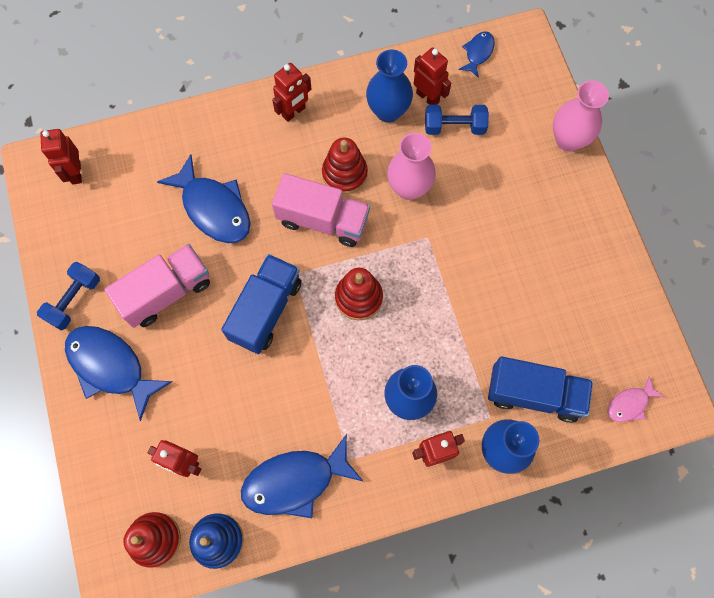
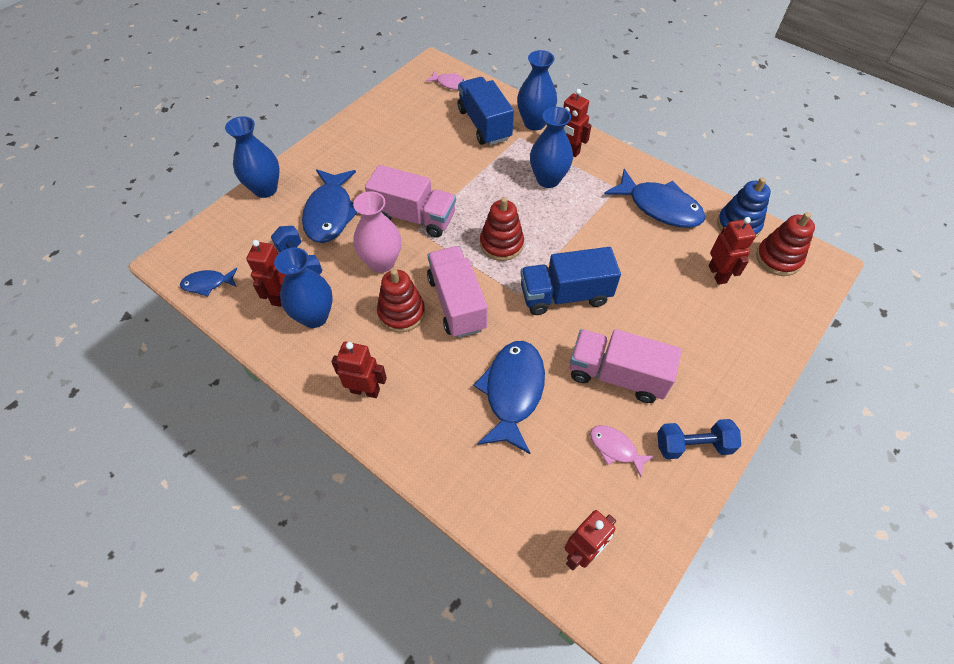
camera: 125 degrees left, 15 degrees down
blue fish [65,326,172,421] -> blue fish moved to [302,169,358,243]
pink vase [553,80,609,151] -> blue vase [225,116,280,198]
none -> pink truck [365,165,456,238]
none -> pink fish [590,425,654,477]

